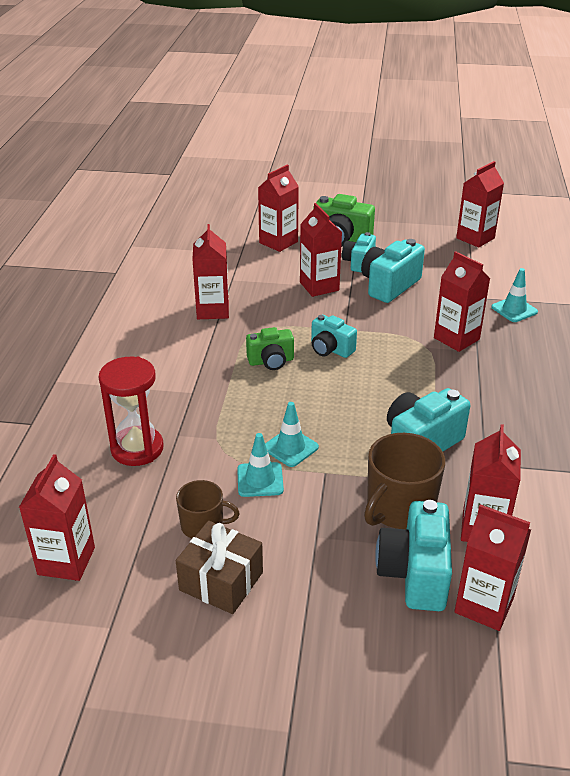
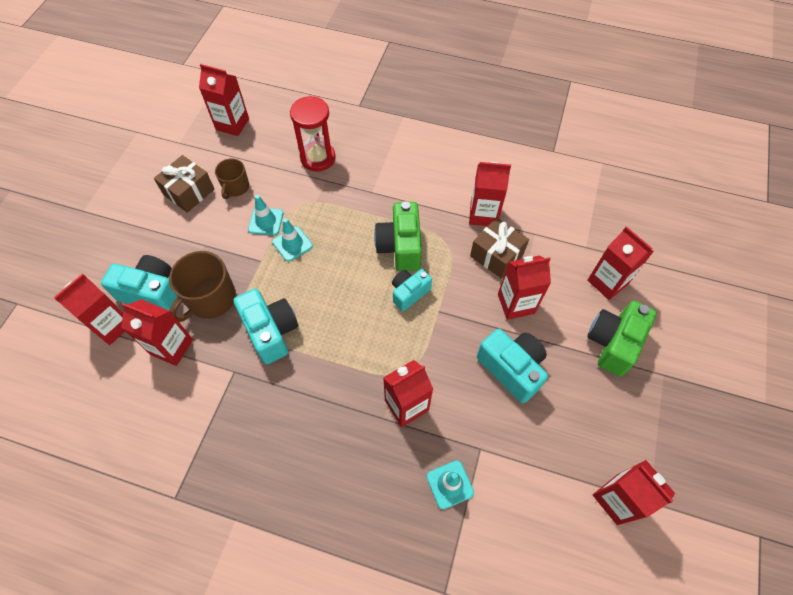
camera: 100 degrees right, 25 degrees up
green camera [246,327,294,370] -> green camera [374,201,422,271], size x1.56
turquoise camera [342,232,376,273] -> none
brown mug [364,433,445,529] -> brown mug turned 105 degrees counterclockwise [169,251,236,322]
none -> brown gift [470,217,529,279]

